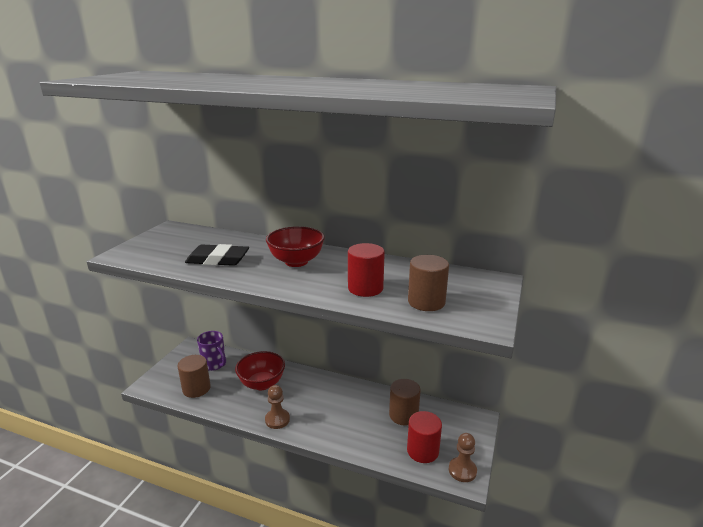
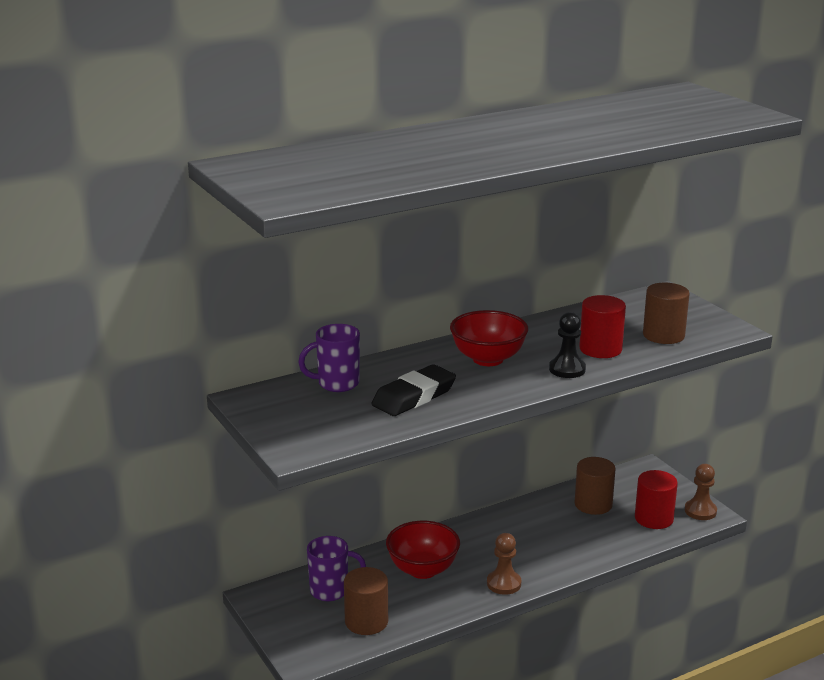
camera: 50 degrees left, 0 degrees up
none -> purple mug [298,324,360,392]
none -> black pawn [549,312,586,378]

